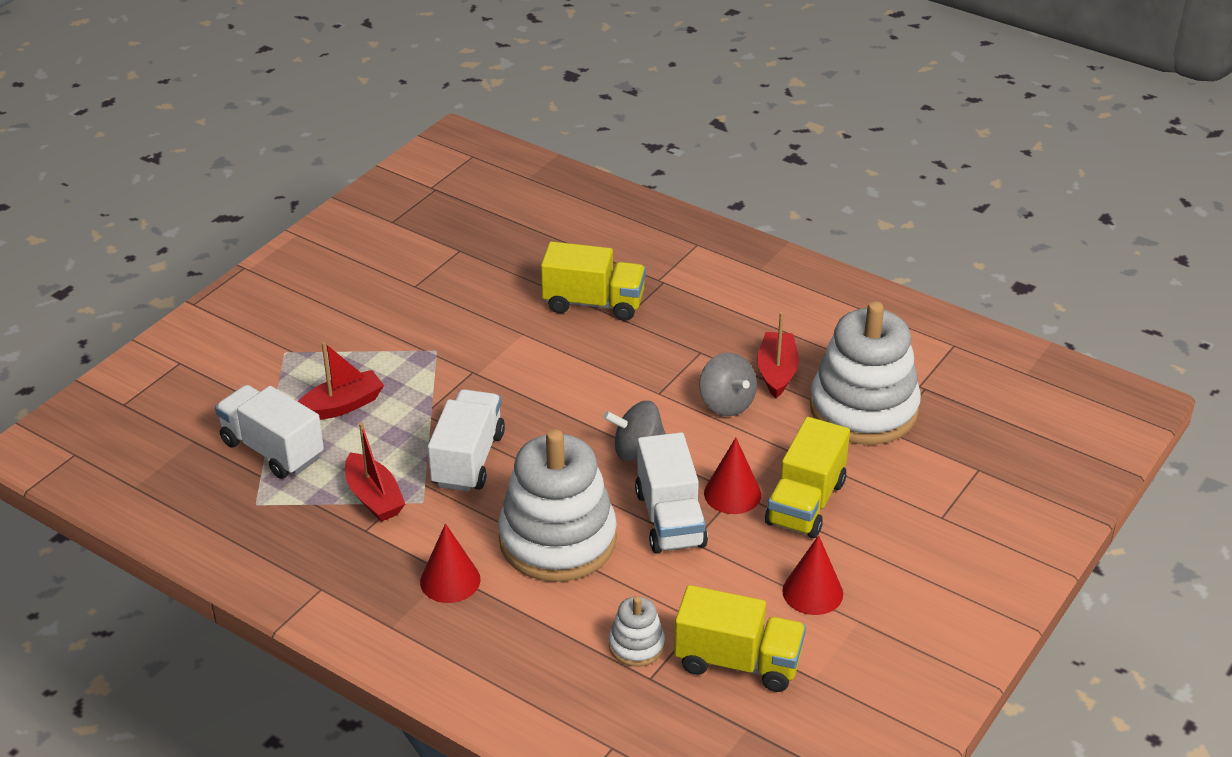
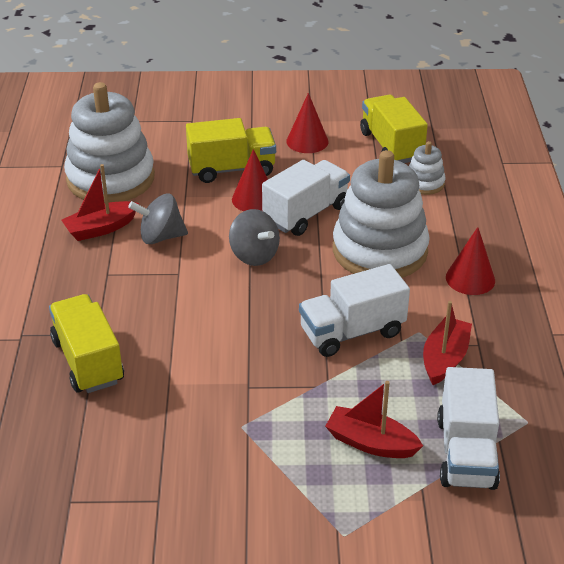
camera: 125 degrees left, 0 degrees up
grey spinning top [700,353,757,416] -> grey spinning top turned 120 degrees counterclockwise [128,194,188,244]

